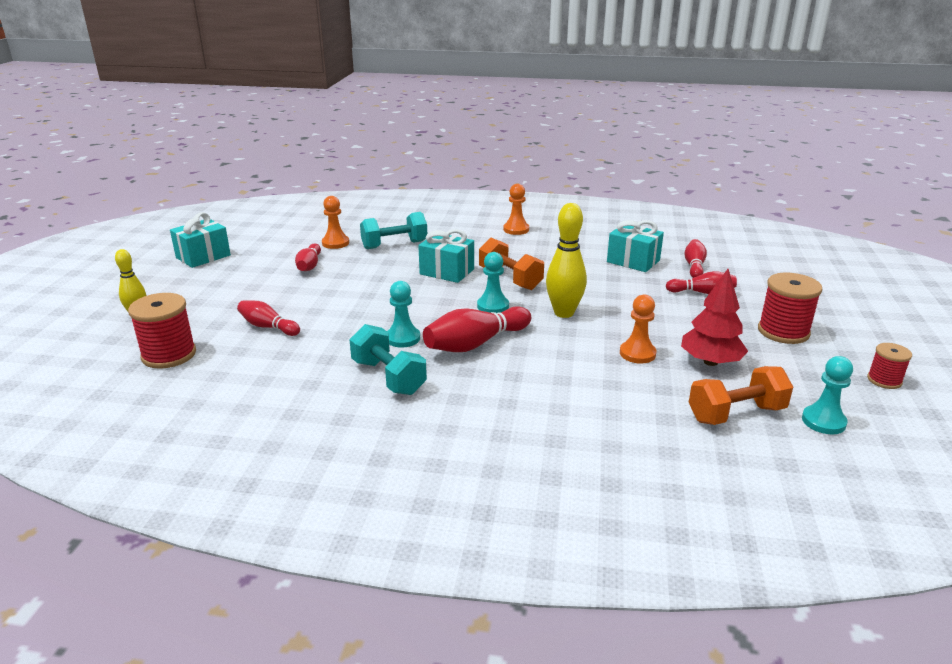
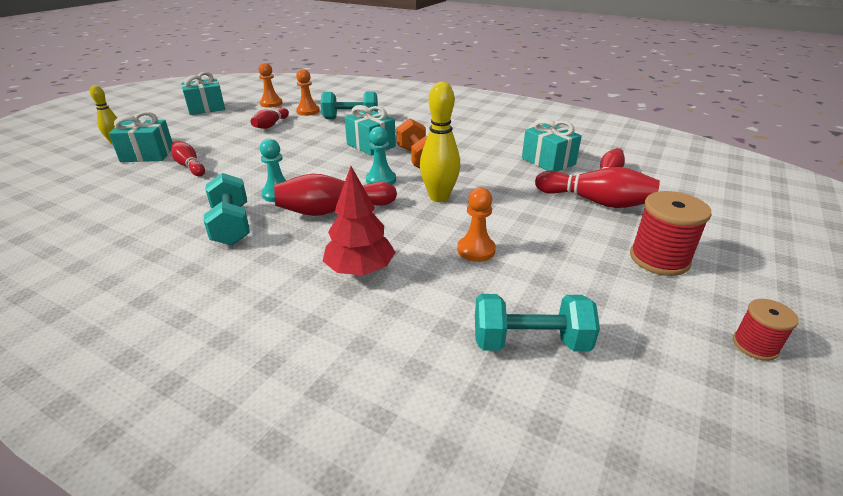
camera: 20 degrees right, 5 degrees up
red spool [128,293,196,369] -> none
orange pawn [503,184,529,235] -> orange pawn moved to [258,63,282,108]
red bowling pin [666,271,737,294] -> red bowling pin [535,167,660,208], size x1.63
red tree [681,269,748,366] -> red tree moved to [323,166,396,275]
orange dumbbell [689,366,793,425] -> turquoise dumbbell [475,294,600,352]
turquoise pawn [802,356,853,434] -> none
none -> turquoise gift [109,112,173,162]

